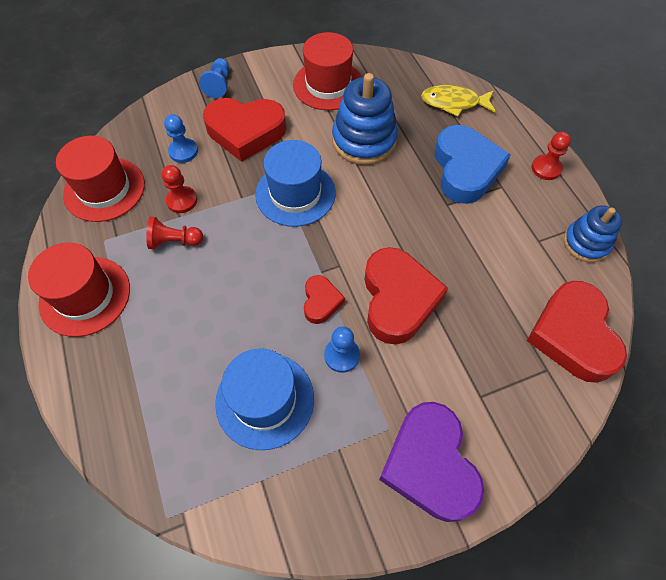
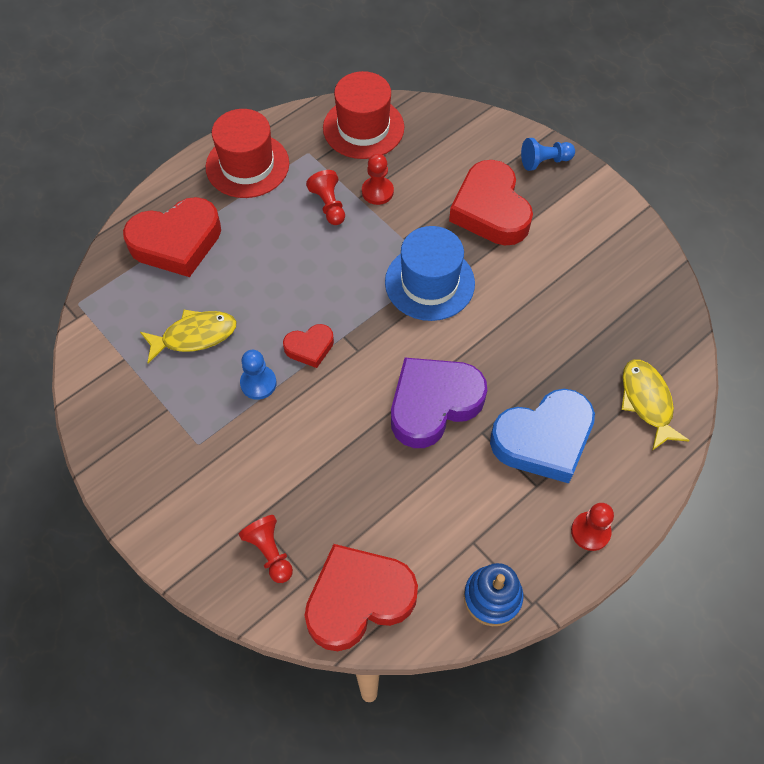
camera: 70 degrees right, 0 degrees up
blue pawn [164,114,198,163] -> none
blue hat [215,349,314,450] -> yellow fish [140,310,236,364]
red hat [293,32,362,110] -> none
blue stacking toy [332,73,398,165] -> none
red heart [364,247,448,345] -> red heart moved to [123,197,221,277]
purple heart [379,402,484,522] -> purple heart moved to [391,358,487,448]
none -> red pawn [239,515,293,583]

